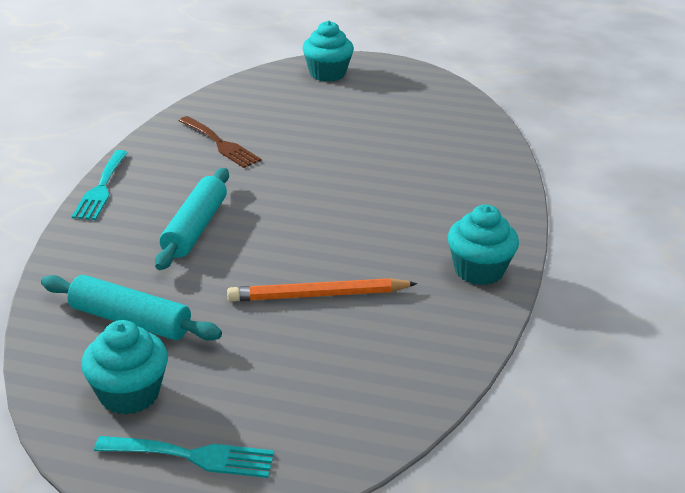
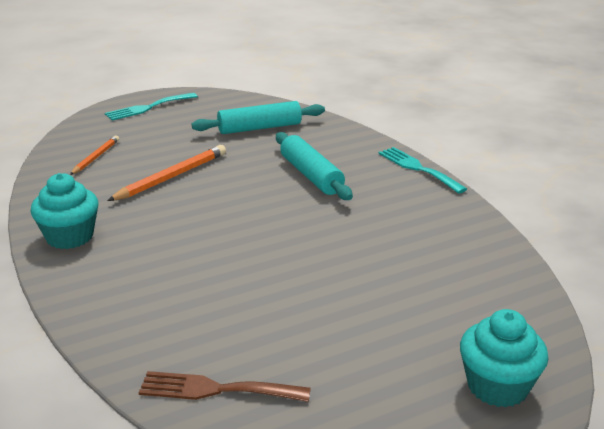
camera: 140 degrees right, 5 degrees down
turquoise cupcake [81,320,168,415] -> none
brown fork [179,116,261,168] -> brown fork moved to [138,371,311,402]
none -> orange pencil [70,135,119,175]

